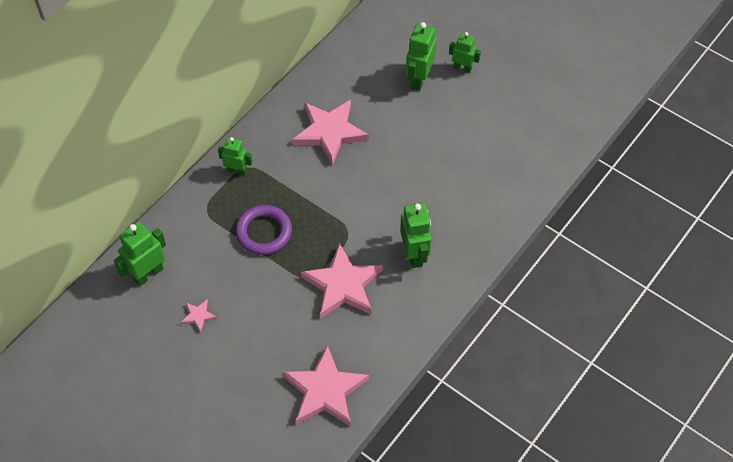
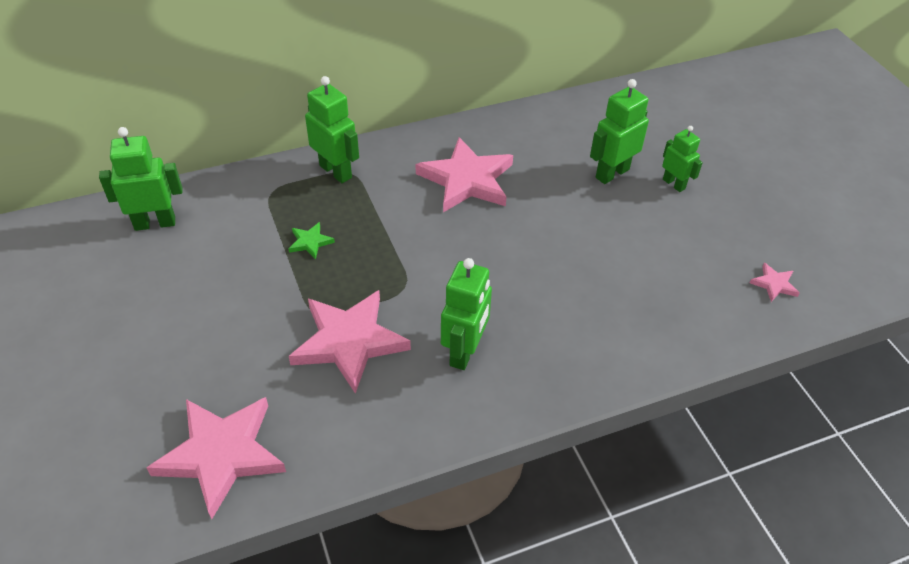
camera: 30 degrees right, 10 degrees down
pink star [181,299,217,333] -> pink star moved to [750,263,800,302]
green robot [218,137,252,176] -> green robot [305,76,359,183], size x1.55
purple ring [235,205,292,255] -> green star [288,222,335,259]

